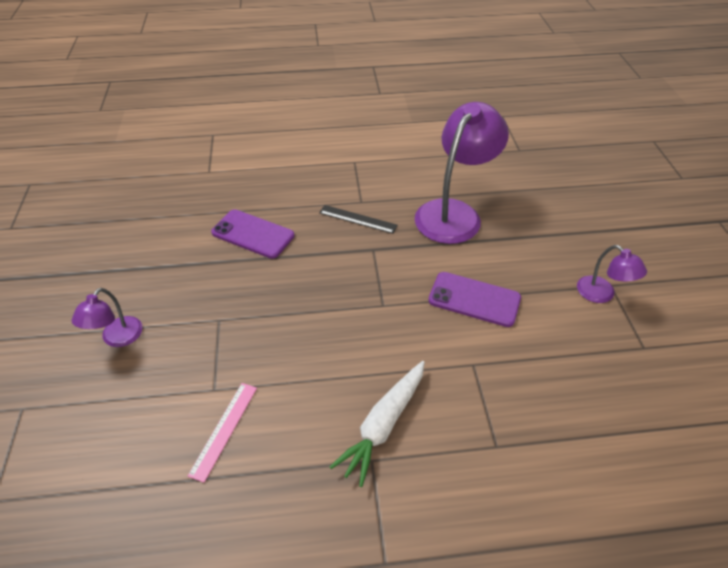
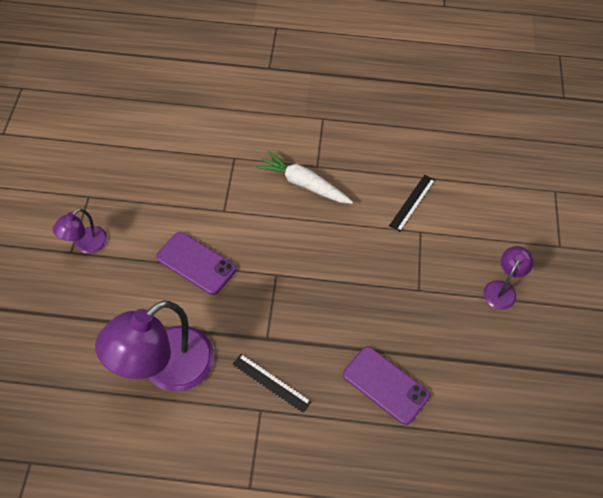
camera: 170 degrees left, 10 degrees up
pink ruler [188,383,257,483] -> black ruler [389,175,435,232]
white carrot [330,361,425,487] -> white carrot turned 105 degrees counterclockwise [256,151,353,204]
purple lamp [577,245,647,303] -> purple lamp turned 120 degrees counterclockwise [53,208,108,253]

